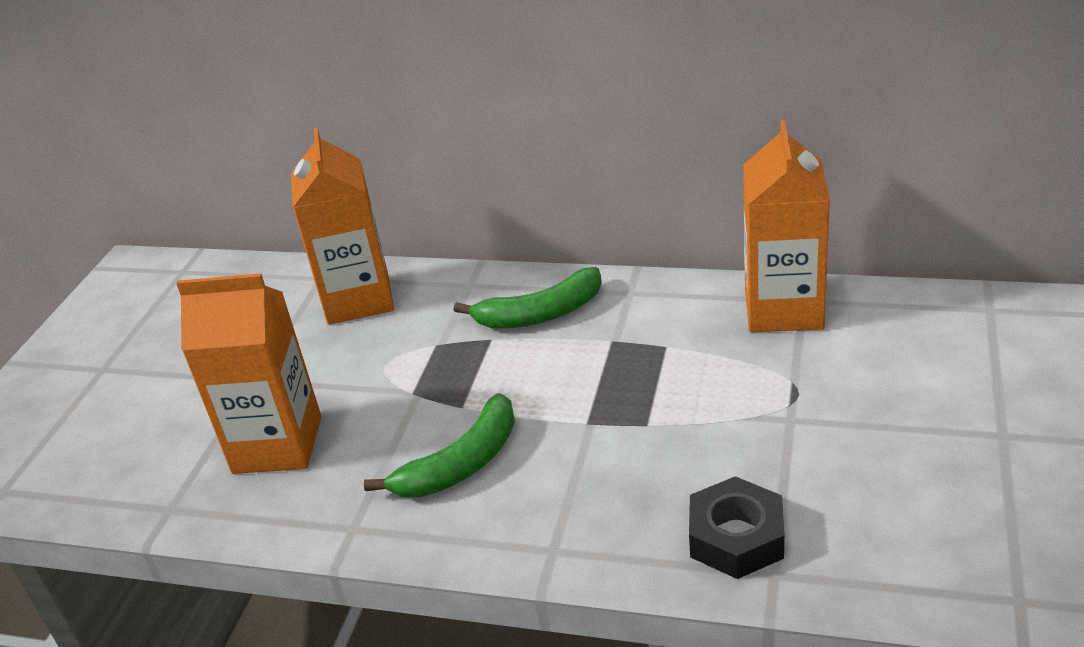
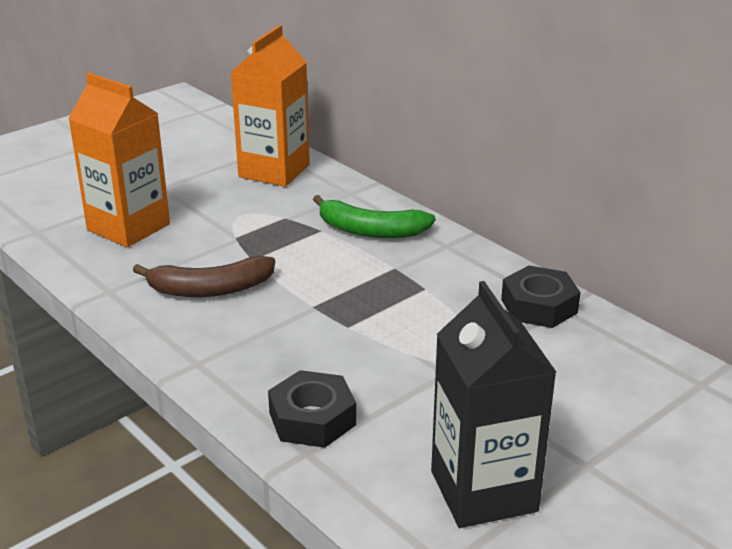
camera: 30 degrees right, 5 degrees down
green banana [364,393,515,498] -> brown banana [133,256,275,297]
orange carton [743,120,830,332] -> black nut [501,266,581,328]
none -> black carton [431,281,556,528]

